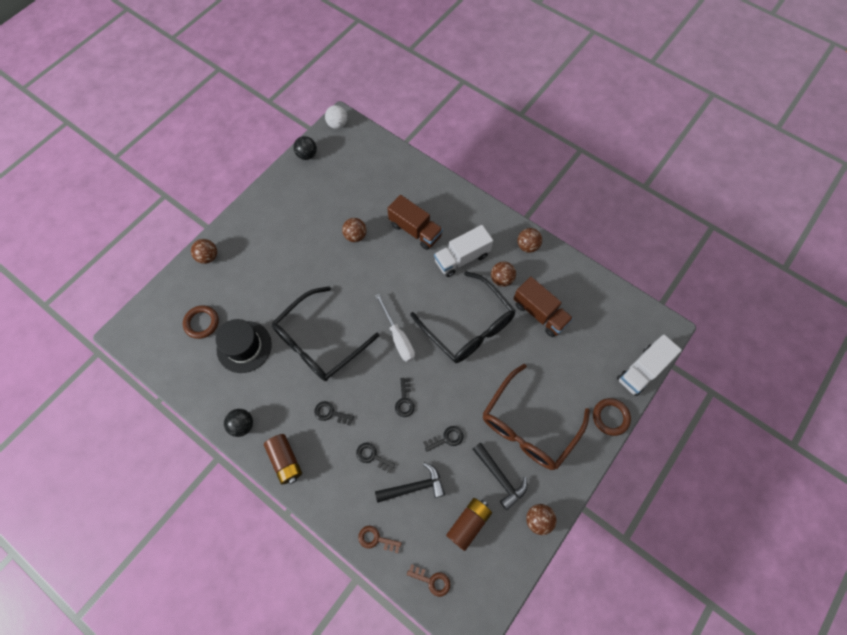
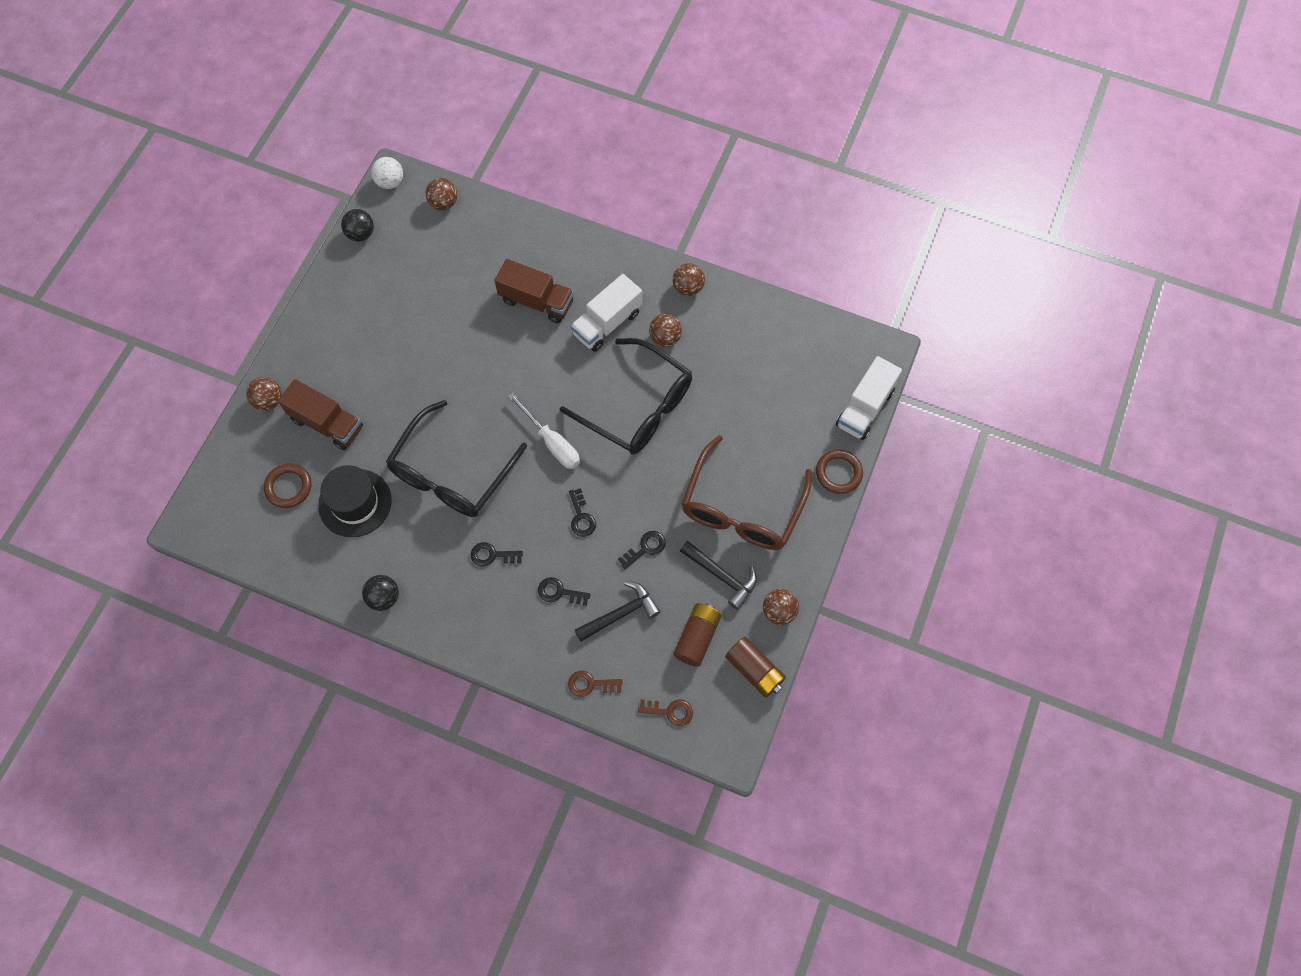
camera: 15 degrees left, 0 degrees up
brown battery [264,434,302,485] -> brown battery moved to [725,637,786,697]
brown ball [342,218,367,242] -> brown ball moved to [425,178,457,210]
brown truck [513,277,573,337] -> brown truck moved to [278,379,363,450]

